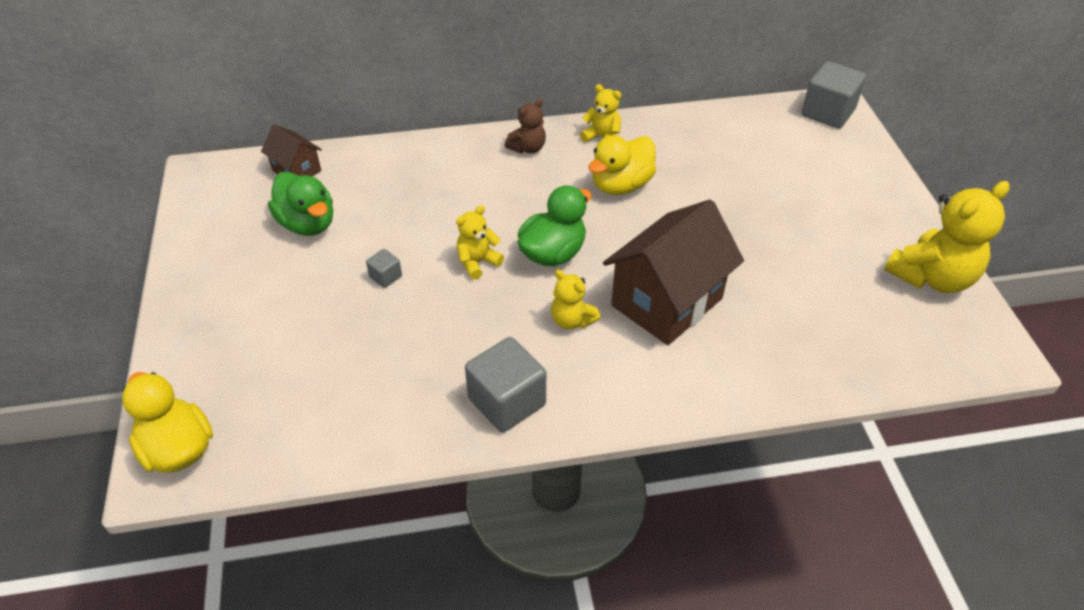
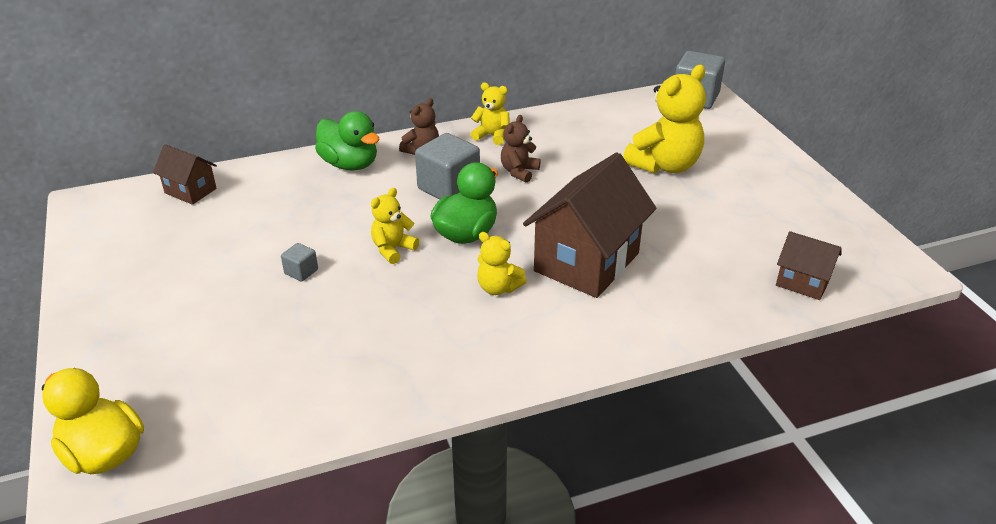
camera: 10 degrees left, 10 degrees down
green duck [268,172,333,236] -> green duck moved to [315,111,380,170]
grey cube [465,337,546,433] -> grey cube moved to [415,133,480,200]
yellow duck [588,135,656,195] -> brown teddy bear [501,115,541,183]
yellow teddy bear [884,181,1010,293] -> yellow teddy bear moved to [623,65,706,174]
none -> brown house [776,231,842,300]

